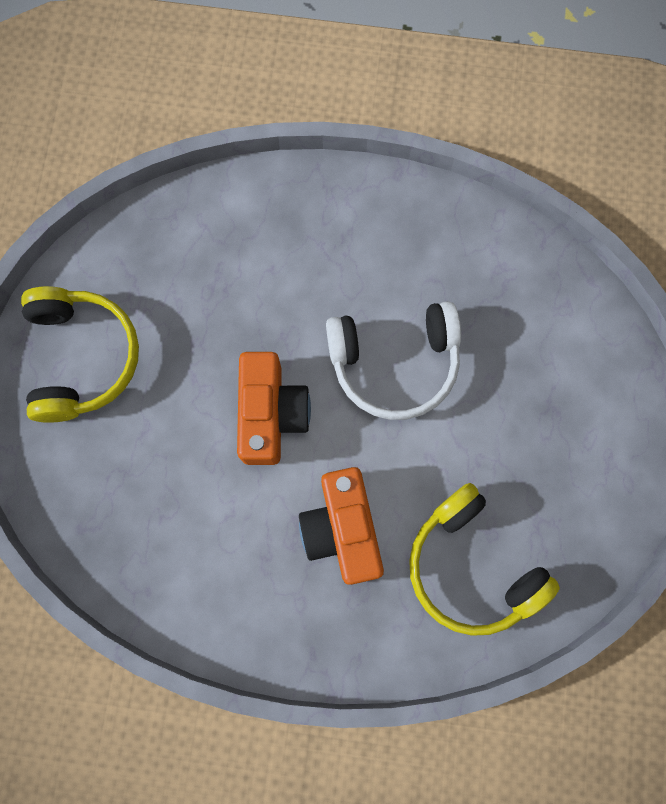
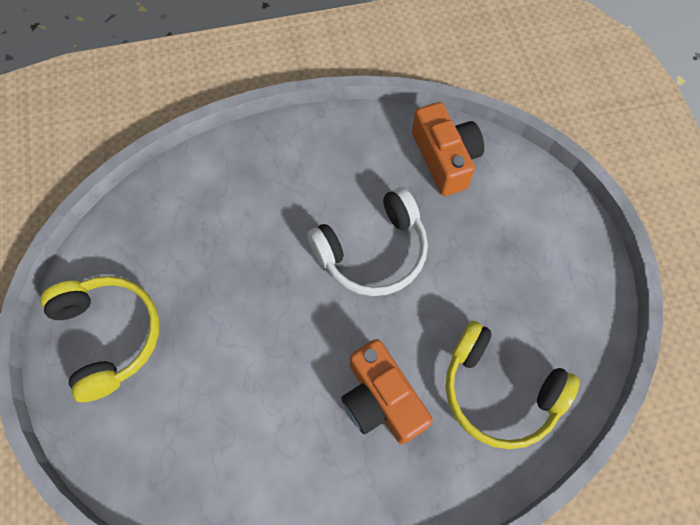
camera: 20 degrees left, 10 degrees down
orange camera [237,352,311,465] -> orange camera moved to [412,102,484,196]

